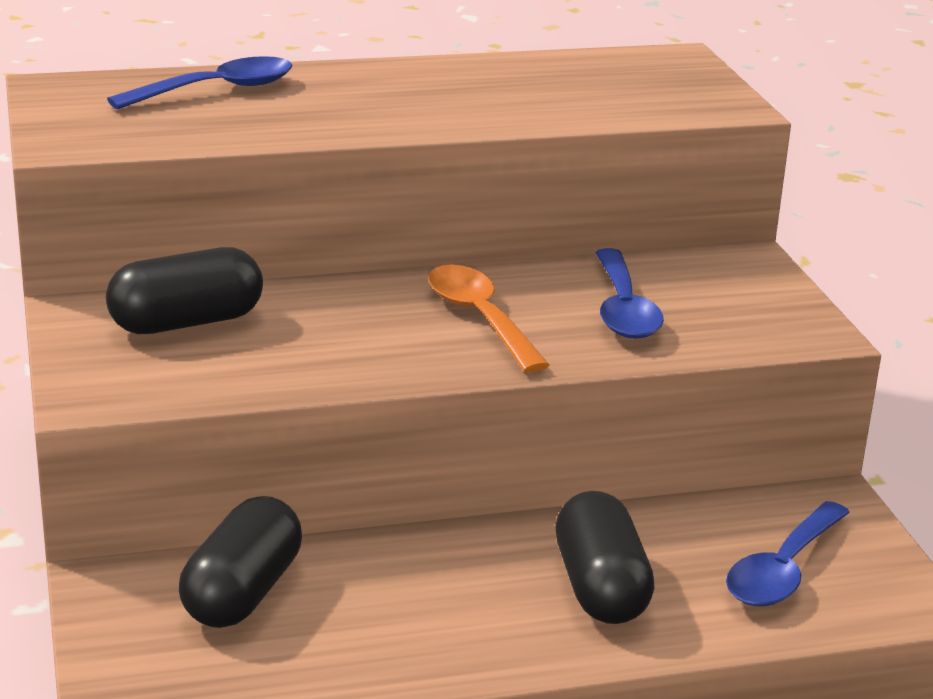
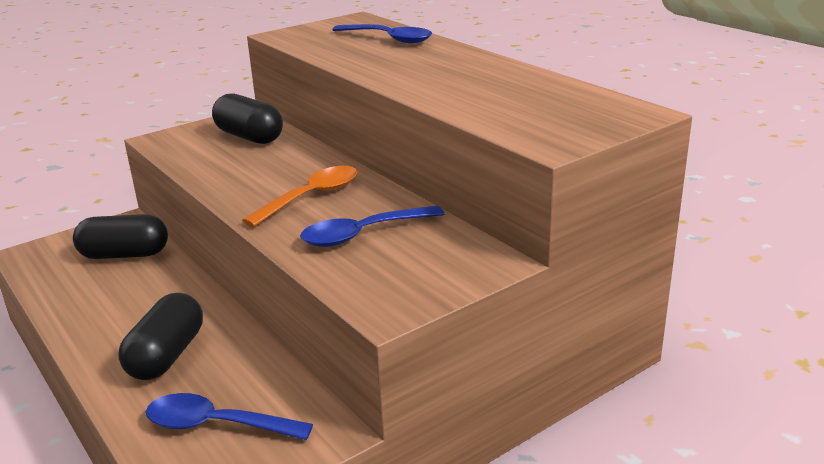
camera: 70 degrees right, 0 degrees up
black capsule [555,491,655,624] -> black capsule turned 45 degrees counterclockwise [118,293,203,380]

